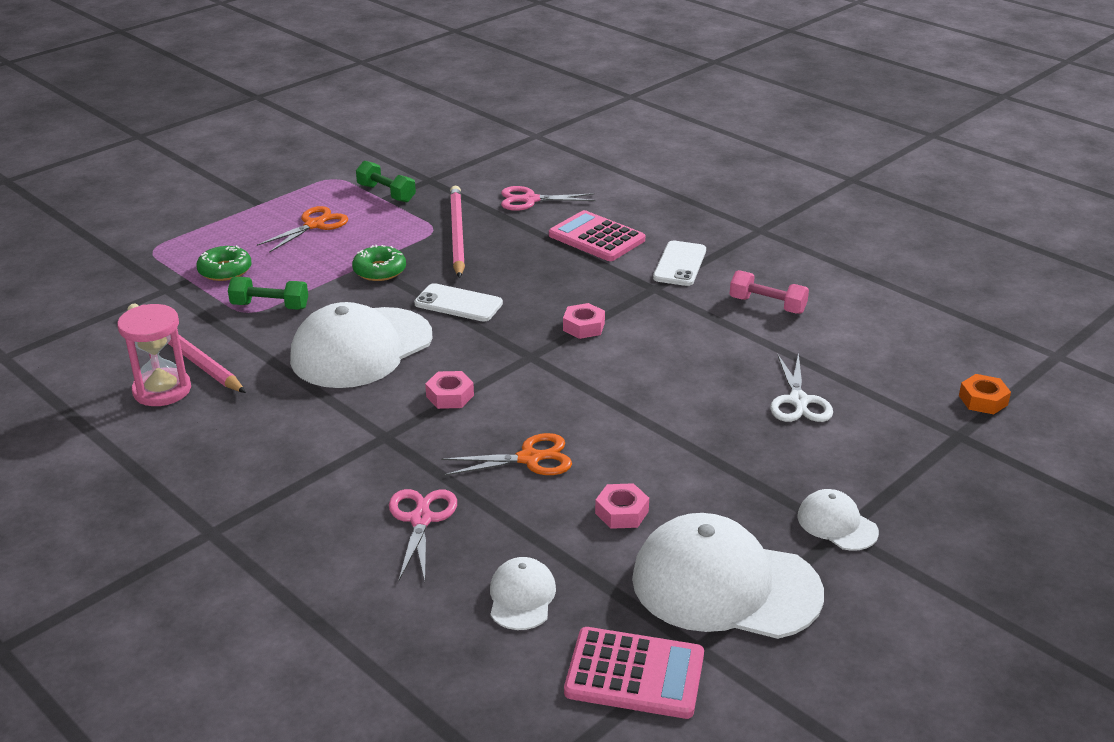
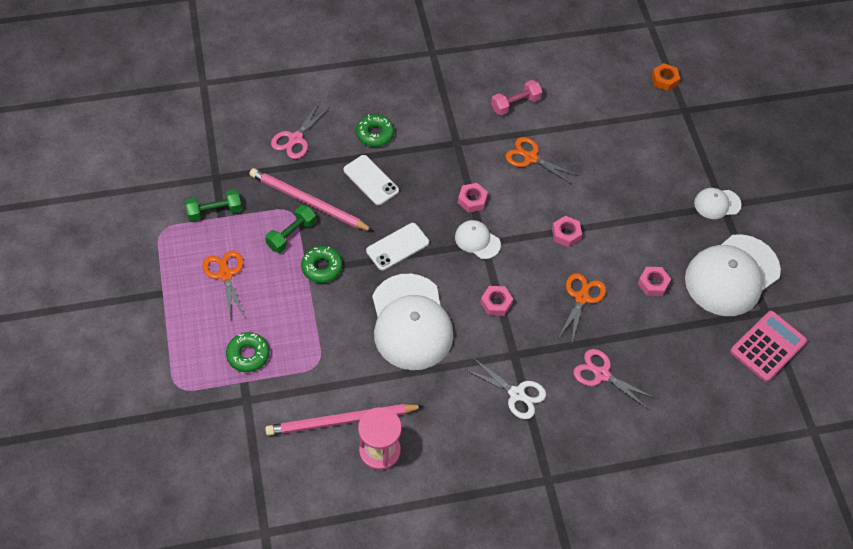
camera: 60 degrees left, 25 degrees up
green dumbbell [228,277,308,310] -> green dumbbell moved to [265,205,316,253]
white cap [490,557,556,630] -> white cap moved to [455,220,501,259]
pink calculator [549,210,645,261] -> green donut [356,114,394,147]
white phone [653,241,706,286] -> white phone moved to [343,155,399,205]
white scissors [770,352,833,422] -> white scissors moved to [466,358,546,419]
none -> orange scissors [505,137,579,184]
none -> pink nut [552,216,582,247]

